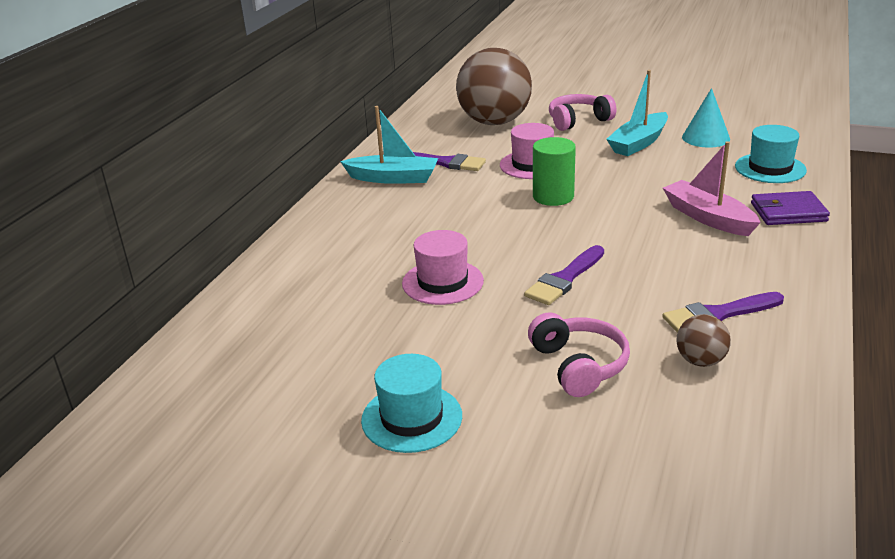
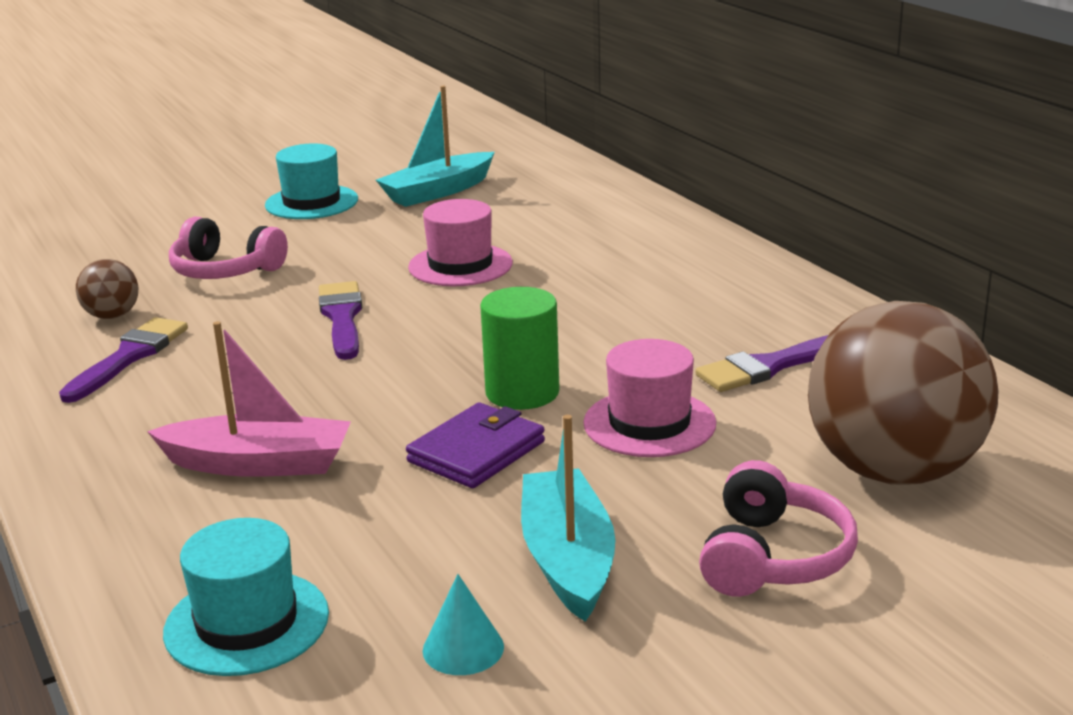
camera: 130 degrees right, 5 degrees down
turquoise boat [340,106,438,184] -> turquoise boat moved to [376,86,495,207]
turquoise cone [682,88,730,148] -> turquoise cone [423,574,504,675], size x0.65
purple wallet [751,191,830,225] -> purple wallet moved to [406,402,545,488]

